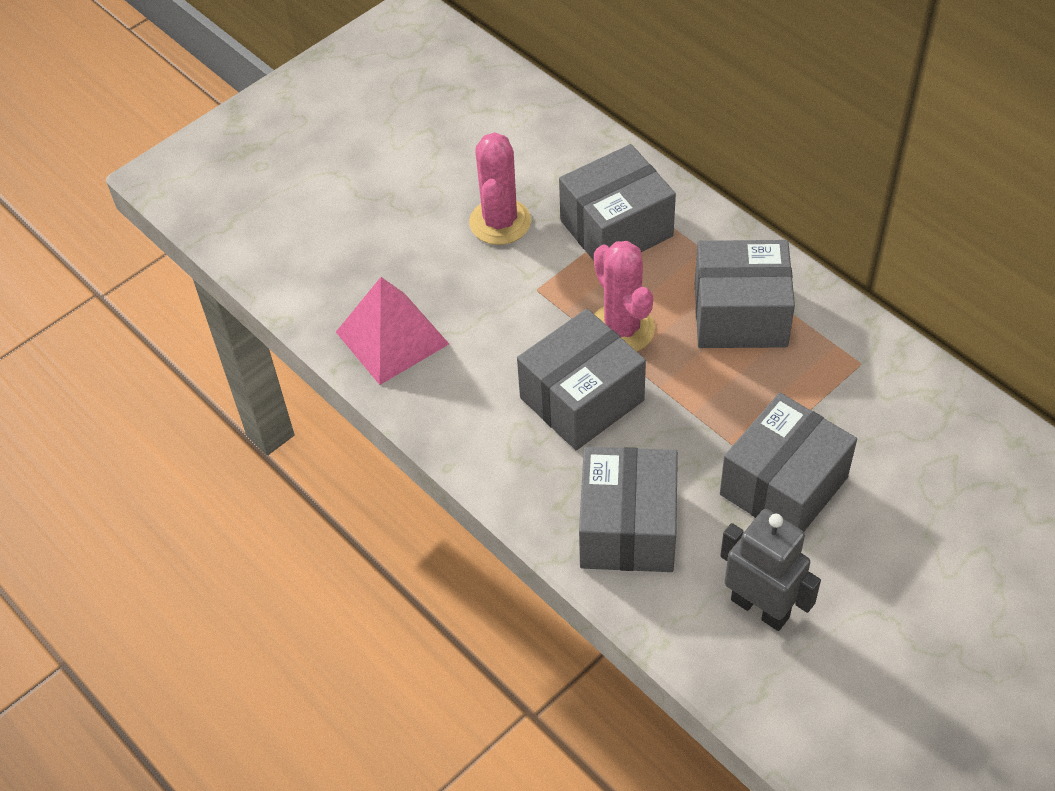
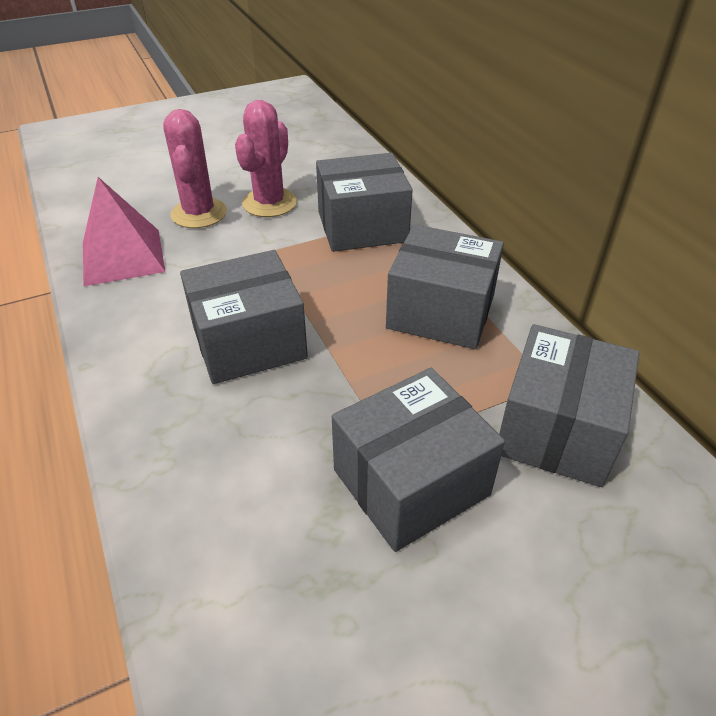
camera: 15 degrees right, 10 degrees down
grey box [579,447,678,572] -> grey box moved to [499,324,640,487]
pink cactus [594,241,655,351] -> pink cactus moved to [163,109,227,228]
grey robot [720,509,821,631] -> none

